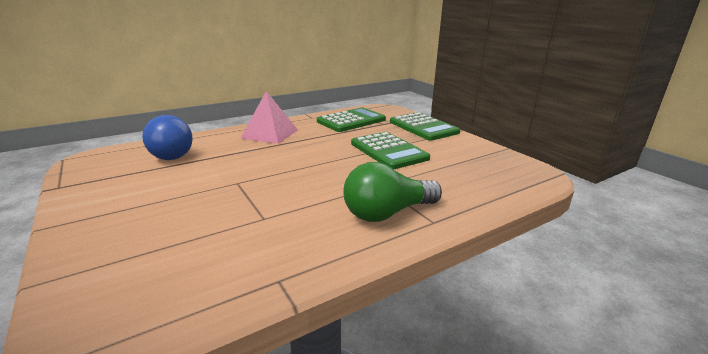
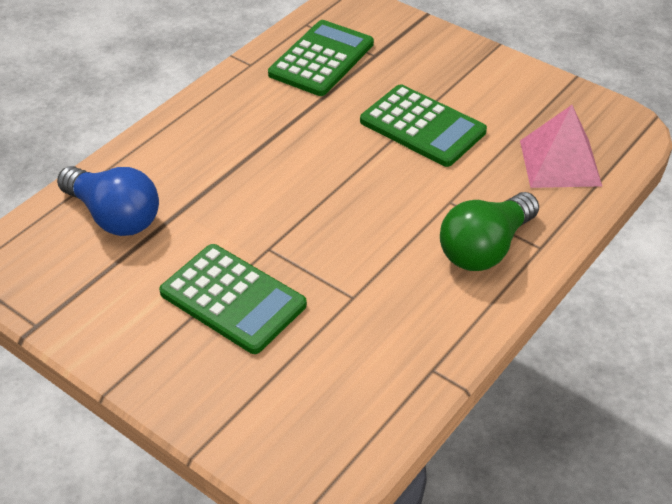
camera: 20 degrees left, 20 degrees up
pink pyramid [241,91,298,144] -> pink pyramid moved to [520,105,602,188]
green calculator [390,112,460,141] -> green calculator moved to [159,244,307,354]

